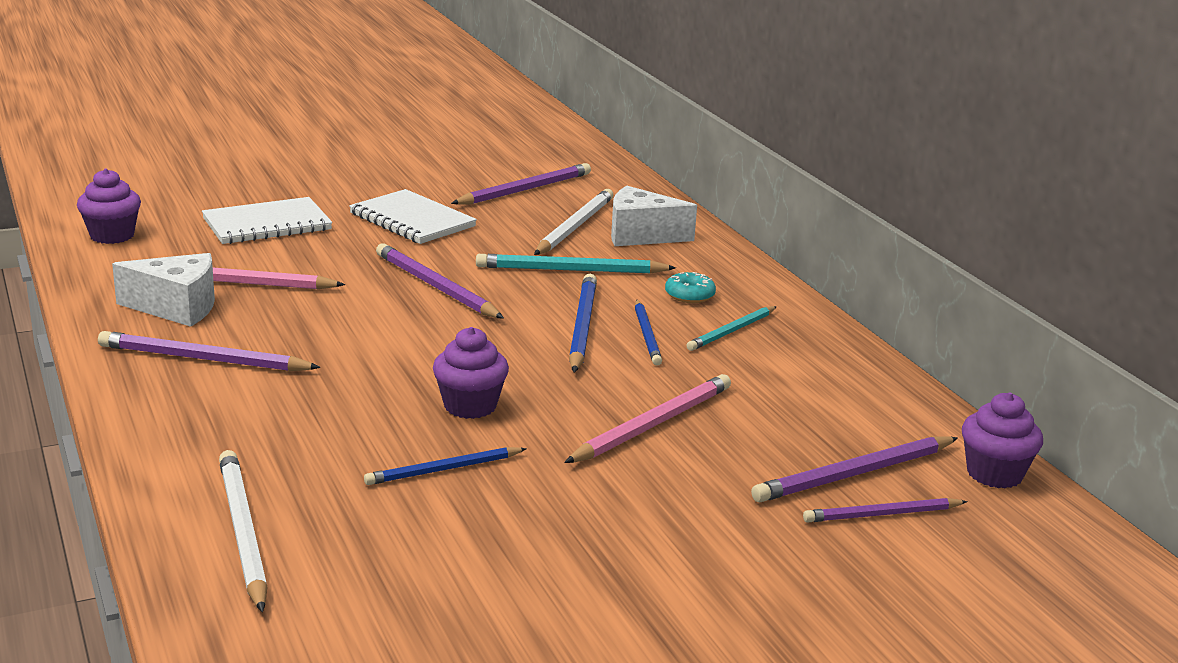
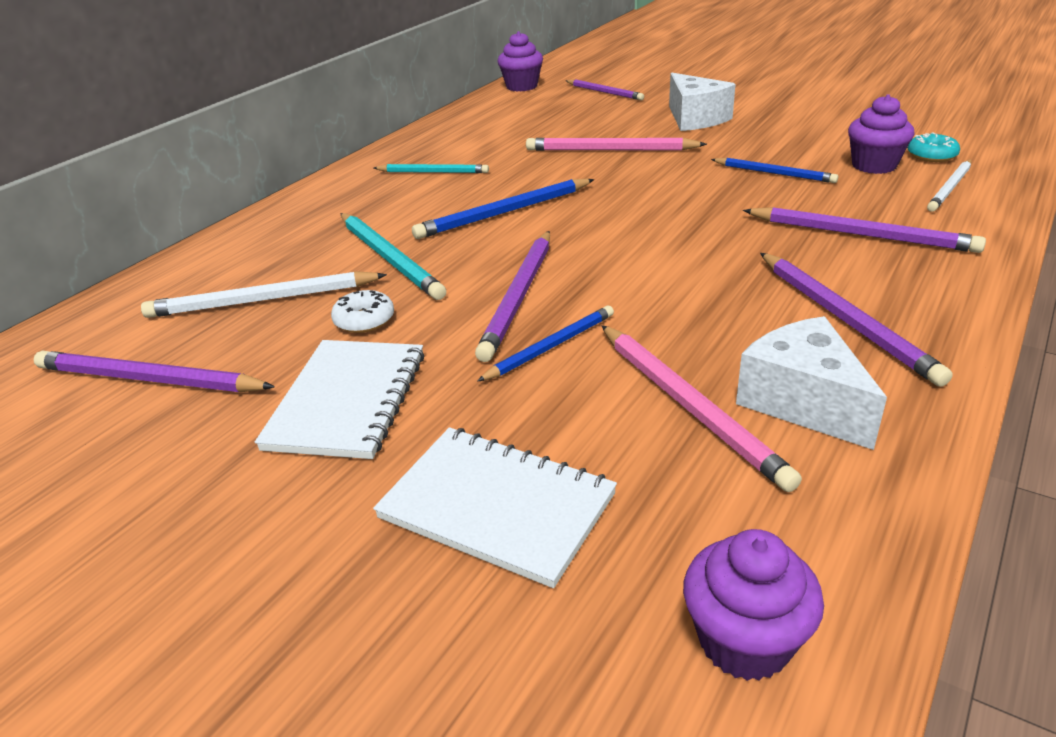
camera: 120 degrees left, 10 degrees up
white pencil [219,450,268,612] -> white pencil [927,159,972,212], size x0.65
purple cupcake [433,327,509,419] -> purple cupcake moved to [848,94,915,174]
white cheese [611,186,697,246] -> white cheese moved to [669,73,736,131]
blue pencil [635,300,662,366] -> blue pencil moved to [477,306,614,381]
turquoise donut [665,272,716,303] -> turquoise donut moved to [908,132,960,162]
purple pencil [751,436,958,502] -> purple pencil moved to [743,207,986,253]
none -> white donut [331,290,394,333]

